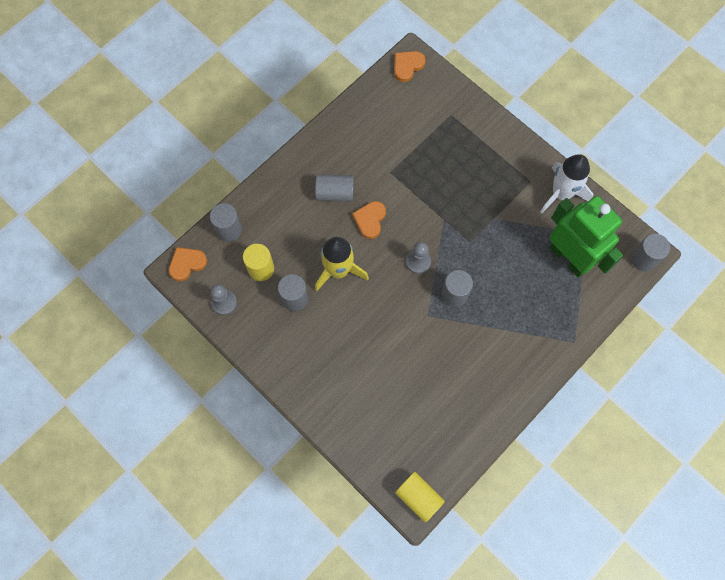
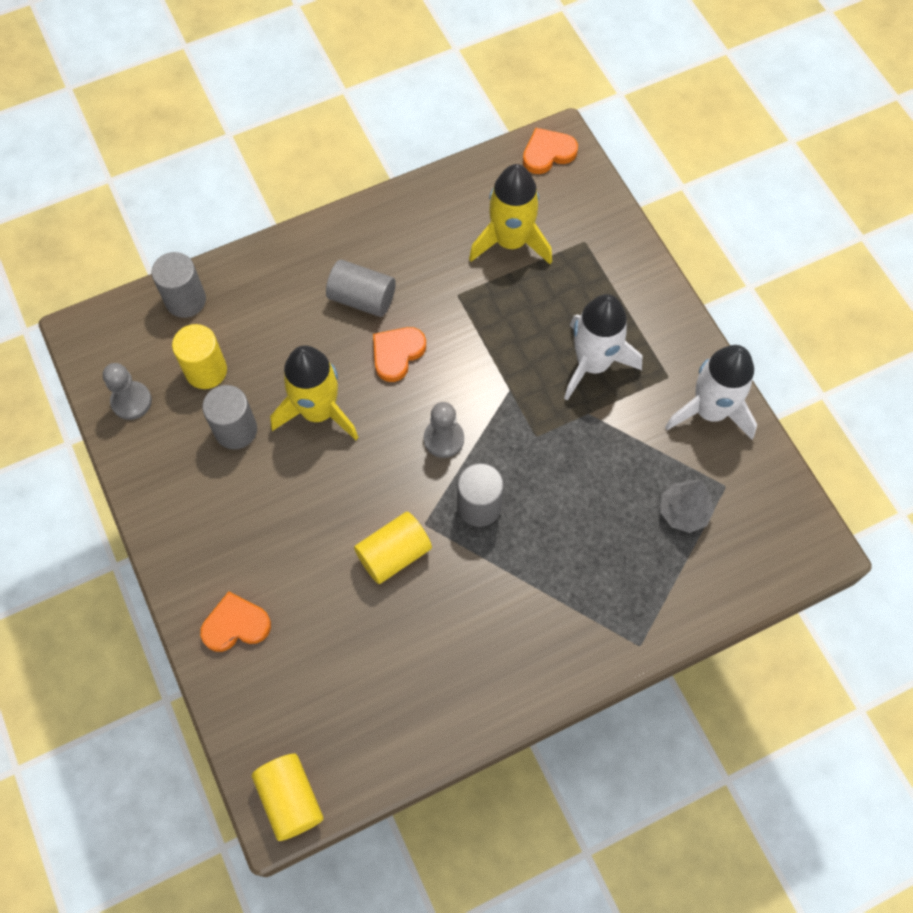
camera: 20 degrees right, 5 degrees down
orange heart [169,247,207,281] -> orange heart moved to [200,591,271,652]
green robot [549,196,623,277] -> grey tree [660,480,714,533]
grey cylinder [631,234,670,271] -> none
none -> yellow cylinder [354,512,432,584]
none -> yellow rocket [469,164,552,264]
none -> white rocket [564,294,642,401]

